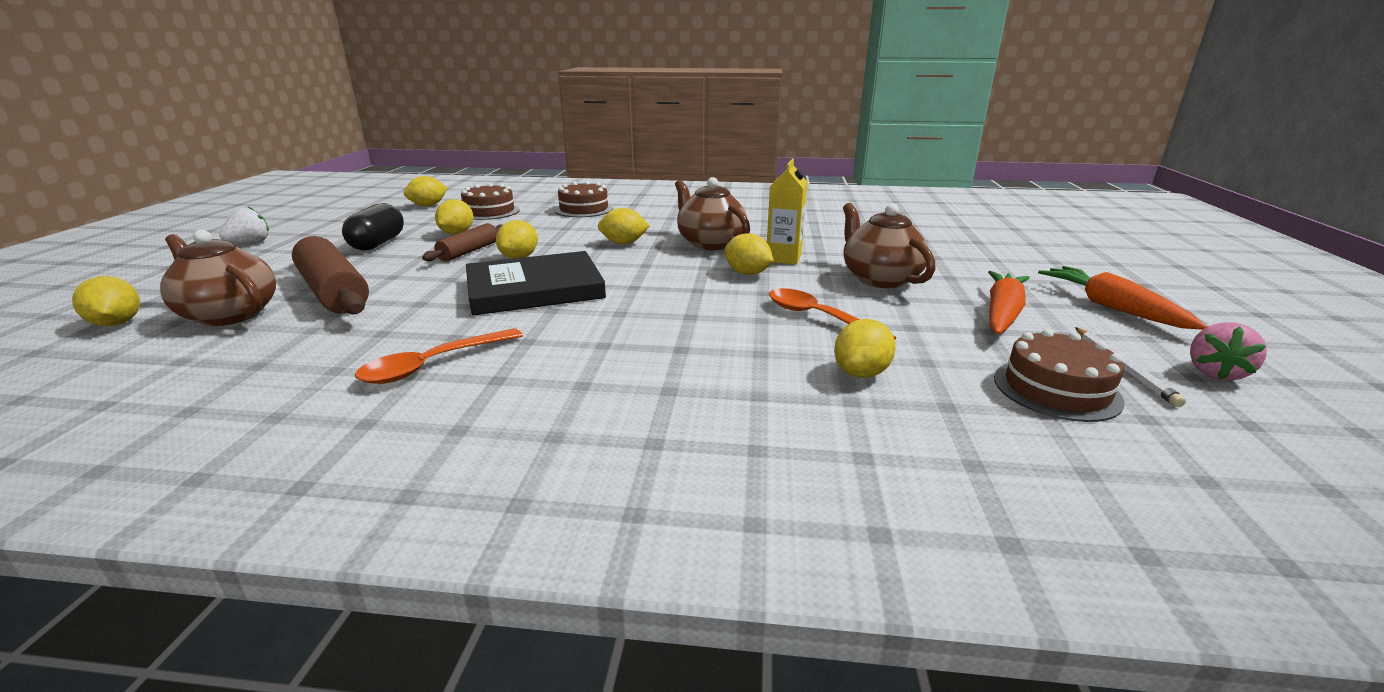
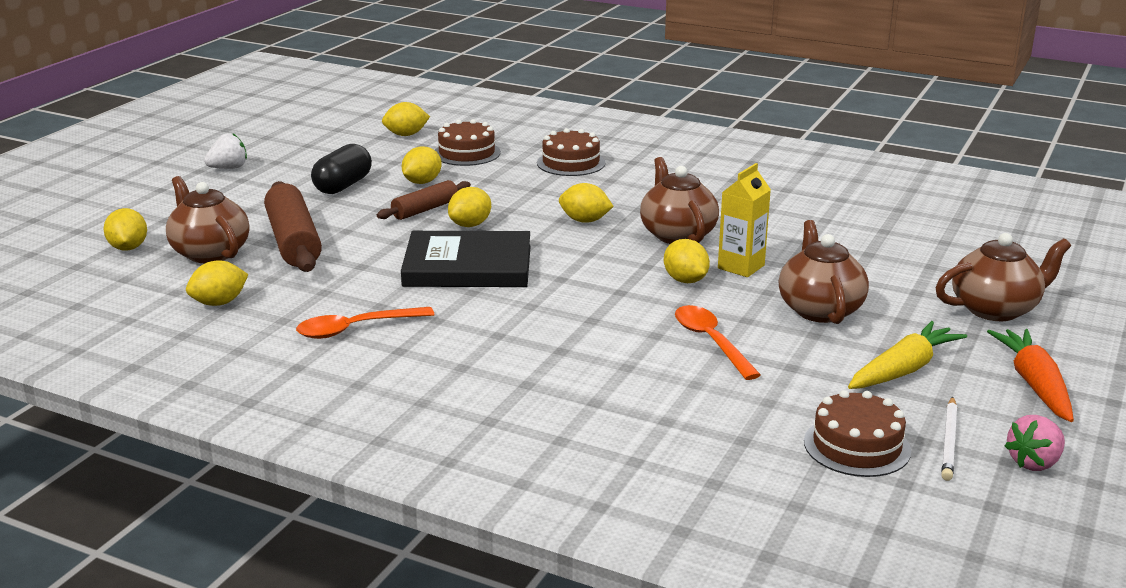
camera: 20 degrees right, 0 degrees up
yellow lemon [834,319,896,378] -> yellow lemon moved to [186,260,249,306]
orange carrot [988,271,1030,335] -> yellow carrot [848,321,967,389]
none -> brown teapot [936,233,1071,321]

